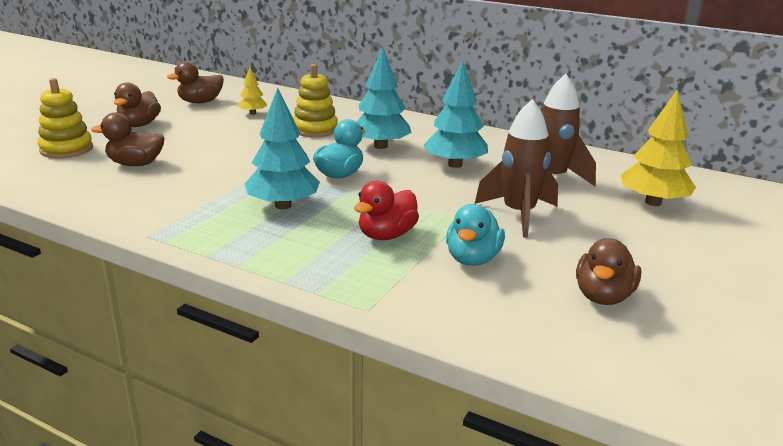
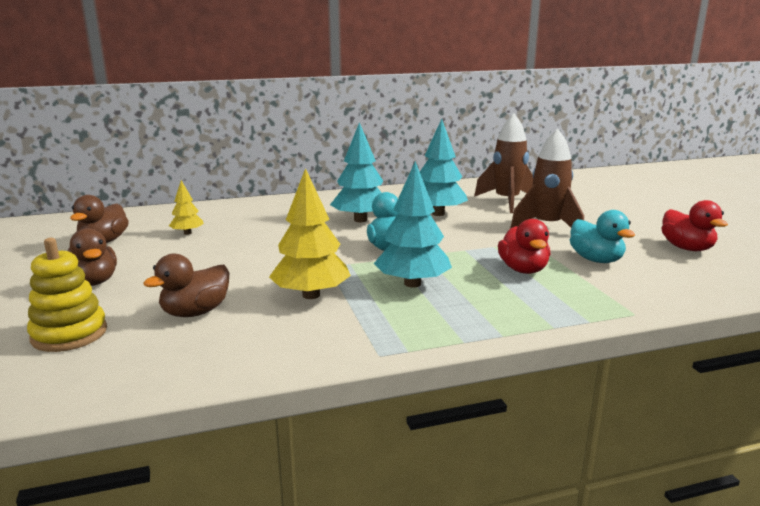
camera: 45 degrees left, 5 degrees down
yellow stacking toy [293,64,338,137] -> none
brown duck [576,238,641,305] -> red duck [661,200,728,251]
yellow tree [621,89,696,206] -> yellow tree moved to [269,168,351,299]

